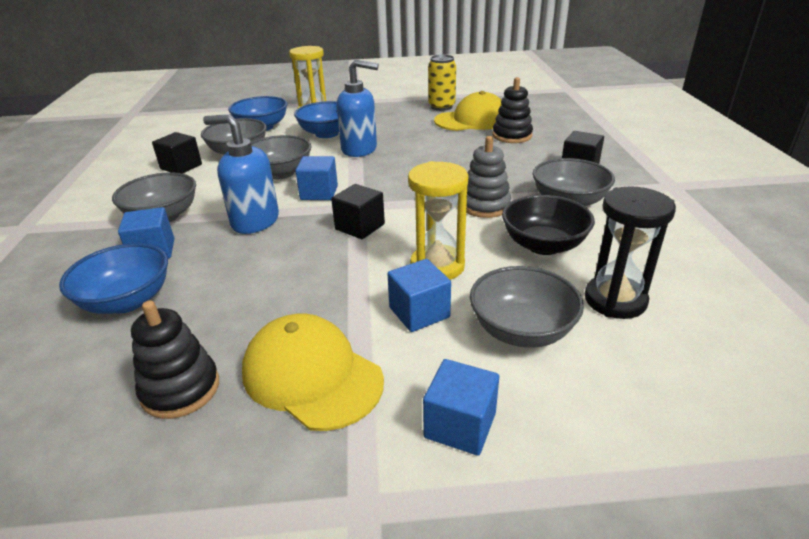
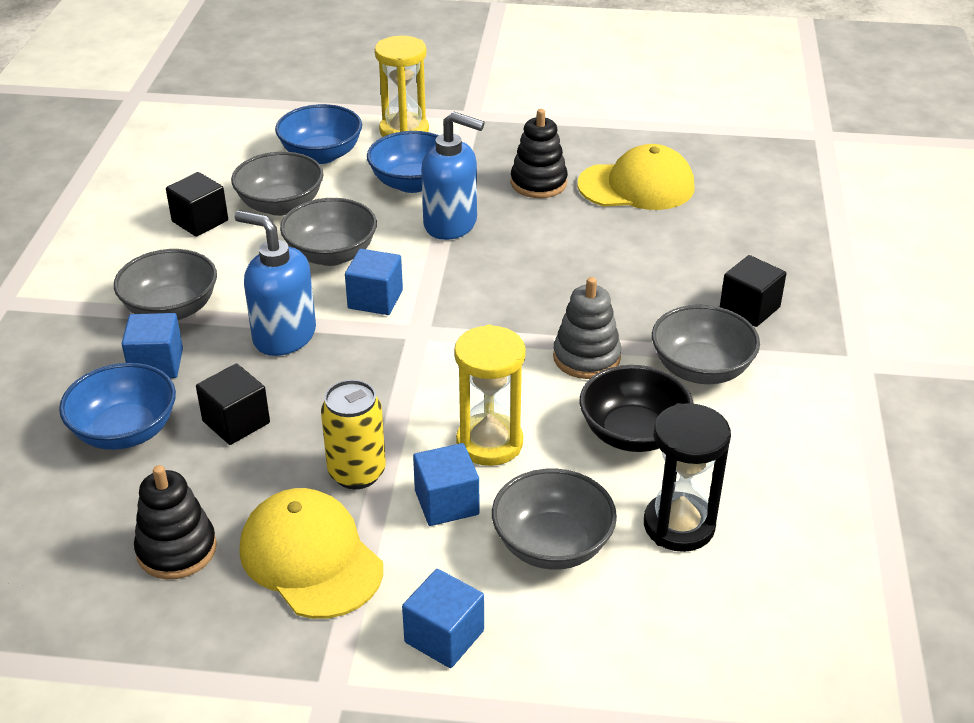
camera: 10 degrees right, 5 degrees up
black cube [331,184,385,239] -> black cube moved to [196,364,270,445]
yellow can [428,55,456,111] -> yellow can moved to [321,380,386,489]
black stacking toy [492,77,533,143] -> black stacking toy moved to [511,109,568,198]

